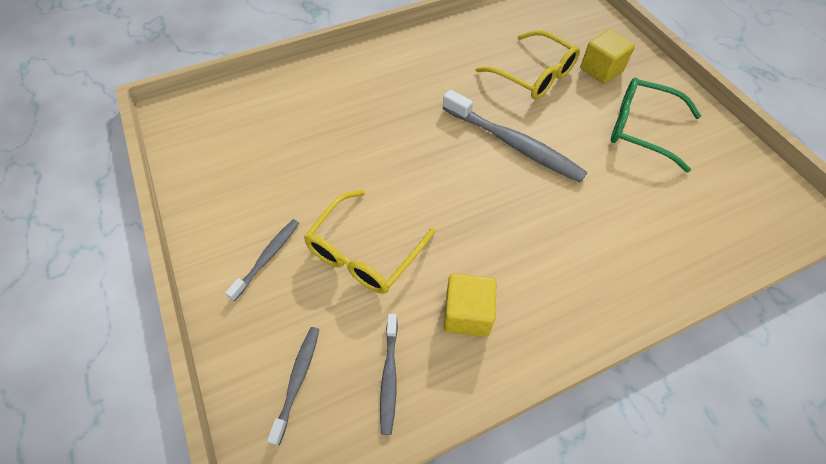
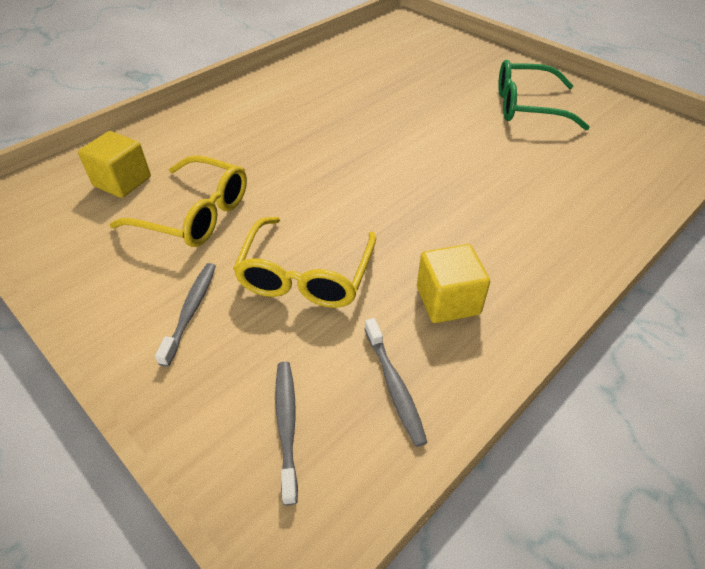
camera: 20 degrees left, 10 degrees down
grey toothbrush [443,90,587,183] -> none
yellow glasses [476,30,580,100] -> yellow glasses moved to [110,155,247,247]
yellow cube [580,29,635,84] -> yellow cube moved to [78,131,151,198]

